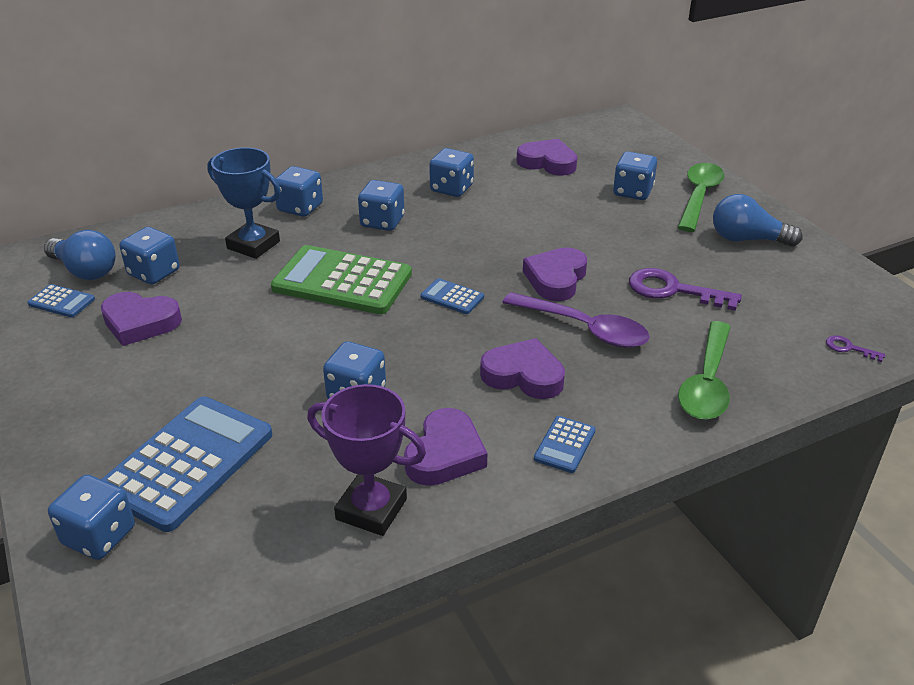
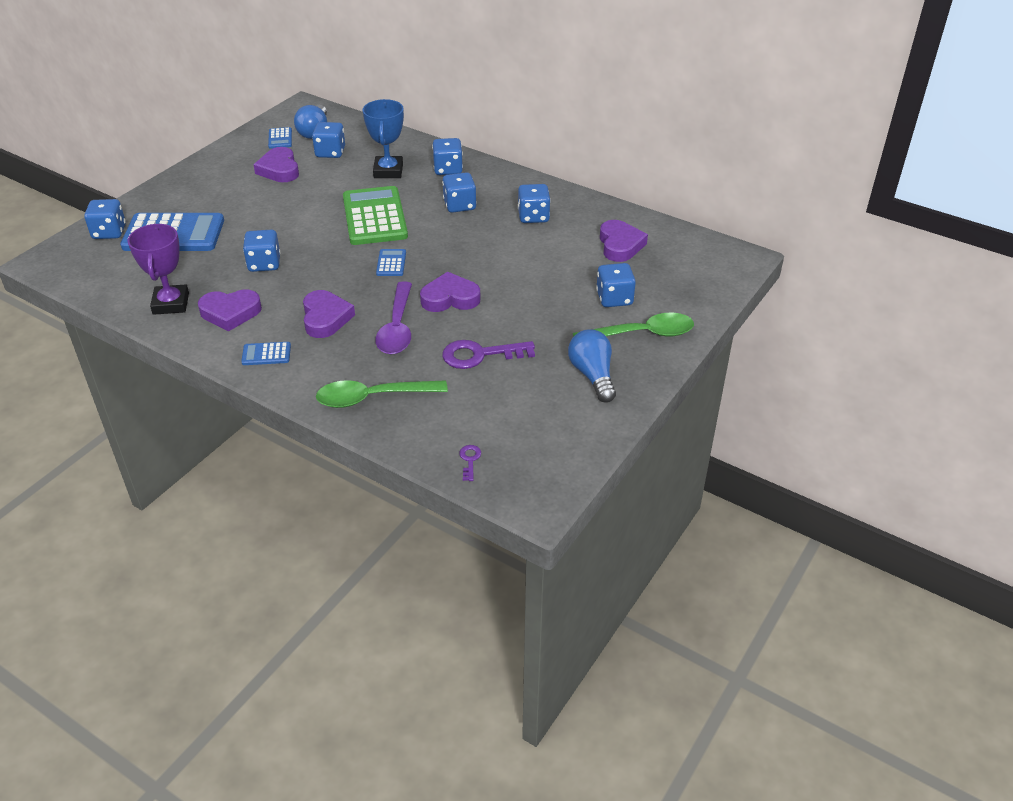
camera: 60 degrees right, 5 degrees up
purple key [629,268,742,311] -> purple key turned 90 degrees counterclockwise [442,340,535,369]

